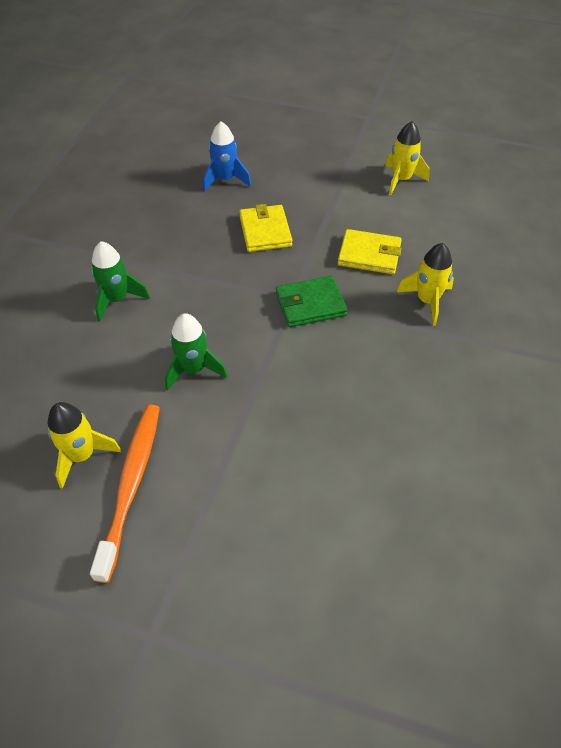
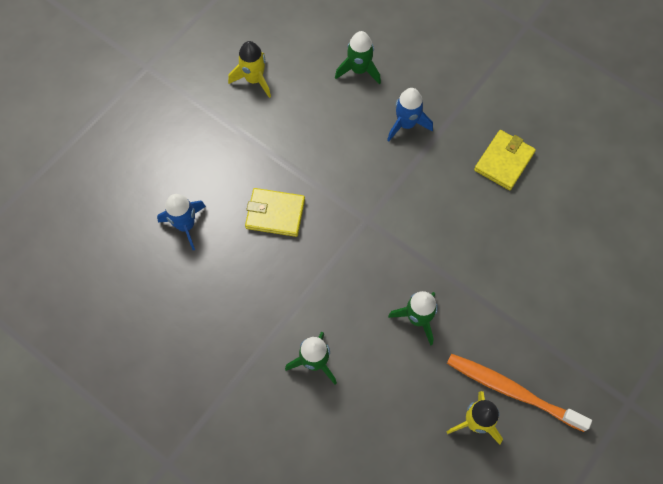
camera: 70 degrees left, 15 degrees up
green wallet [276,276,348,327] -> none
yellow wallet [338,229,402,274] -> yellow wallet moved to [474,130,536,190]
yellow rocket [397,243,454,326] -> blue rocket [387,88,433,141]
none -> green rocket [335,31,381,85]

